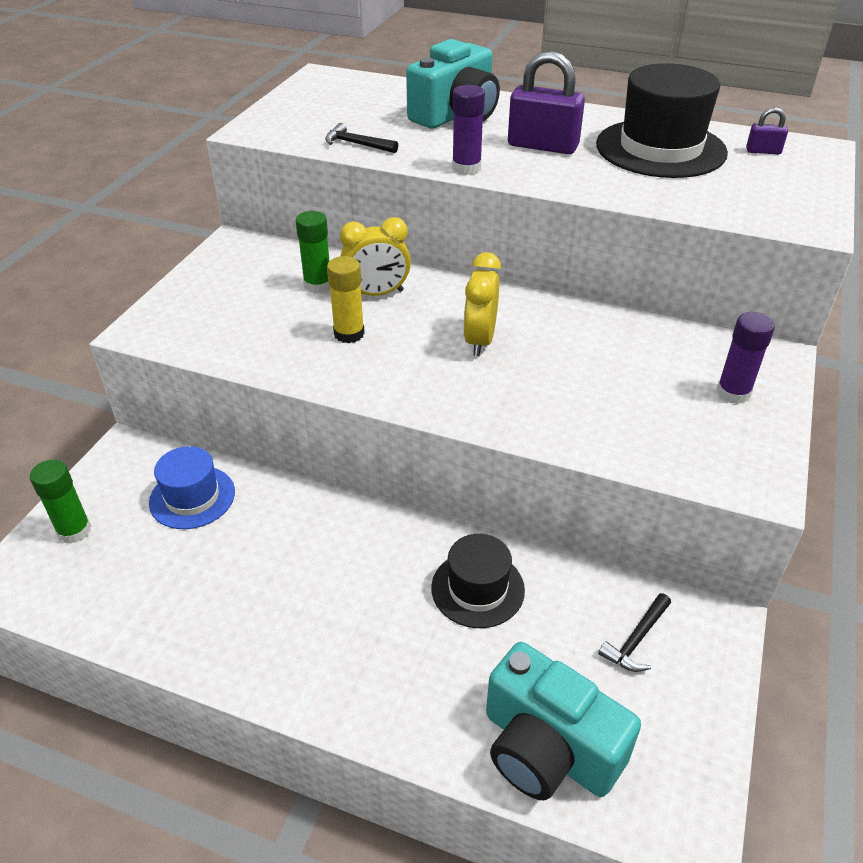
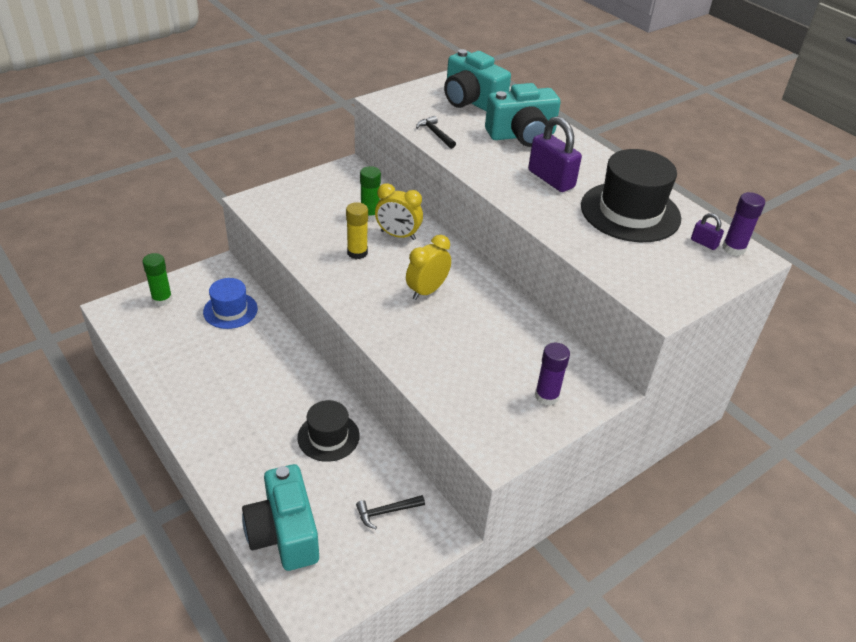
camera: 30 degrees right, 0 degrees up
purple glue stick [452,85,485,175] -> purple glue stick moved to [722,192,765,256]
none -> turquoise camera [444,49,511,111]

